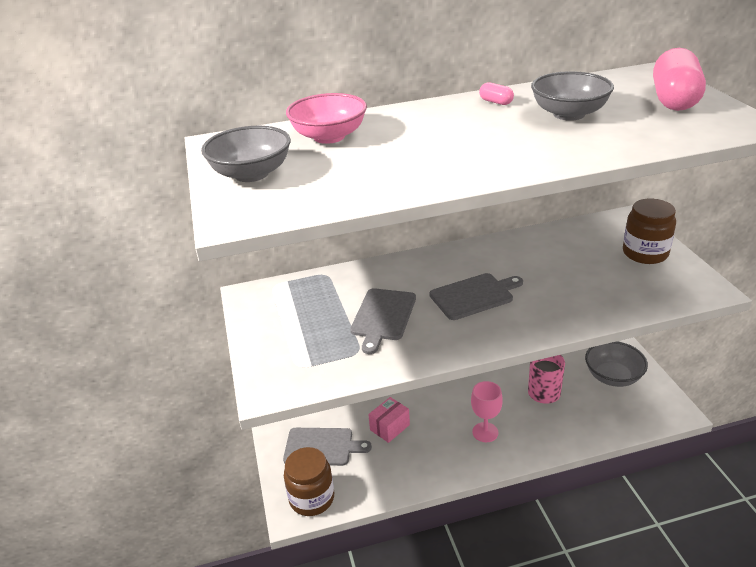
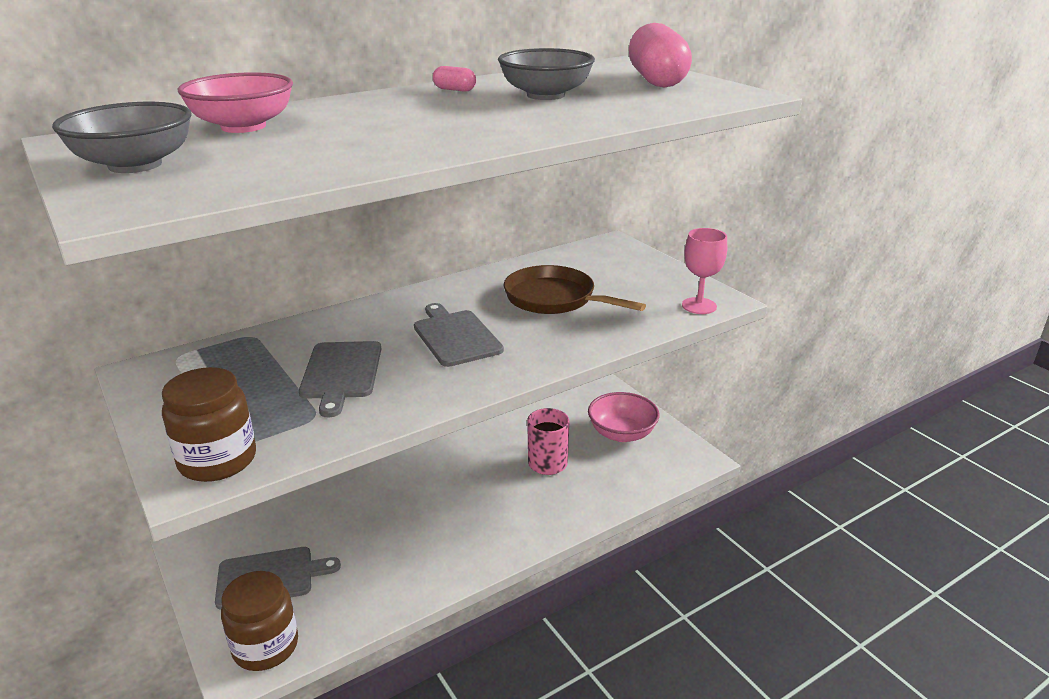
camera: 20 degrees left, 5 degrees down
pink box [368,397,410,443] -> none
grey cutting board [429,273,523,320] -> grey cutting board turned 75 degrees counterclockwise [414,303,504,367]
pink goblet [471,381,503,442] -> pink goblet moved to [682,228,727,314]
grey bowl [585,341,648,387] -> pink bowl [588,392,660,442]
brown jar [623,199,676,264] -> brown jar moved to [162,367,256,482]
none -> brown pan [504,265,646,314]

